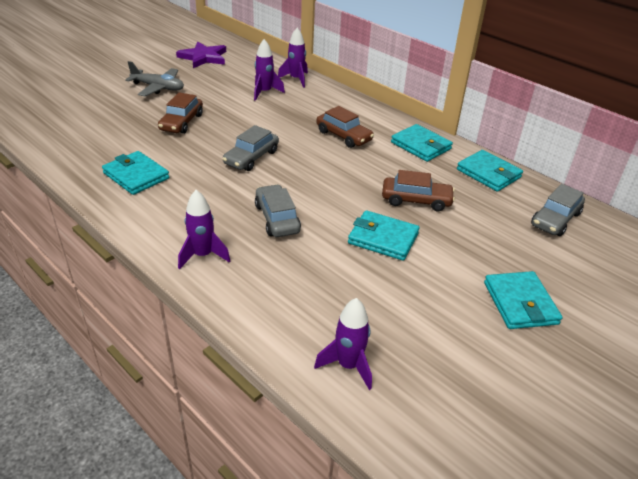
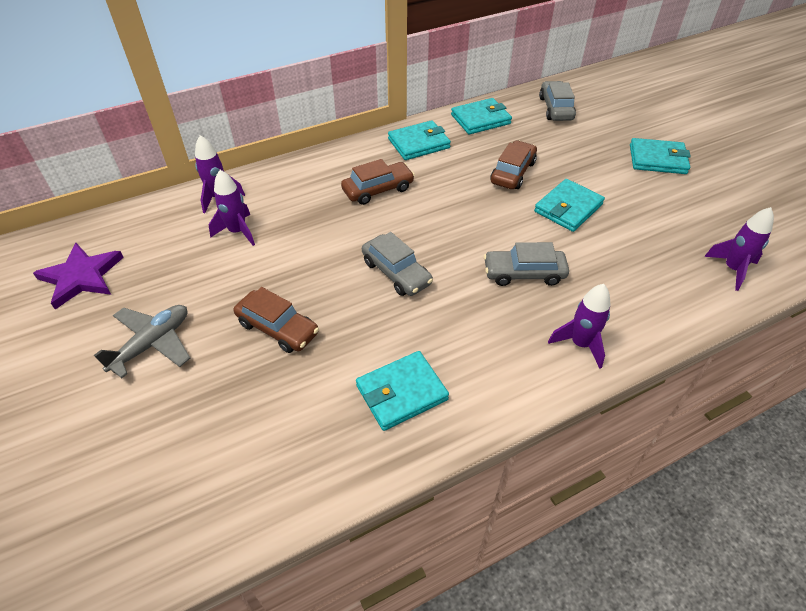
camera: 70 degrees left, 10 degrees up
grey car [531,184,585,236] -> grey car turned 150 degrees counterclockwise [539,81,576,121]

